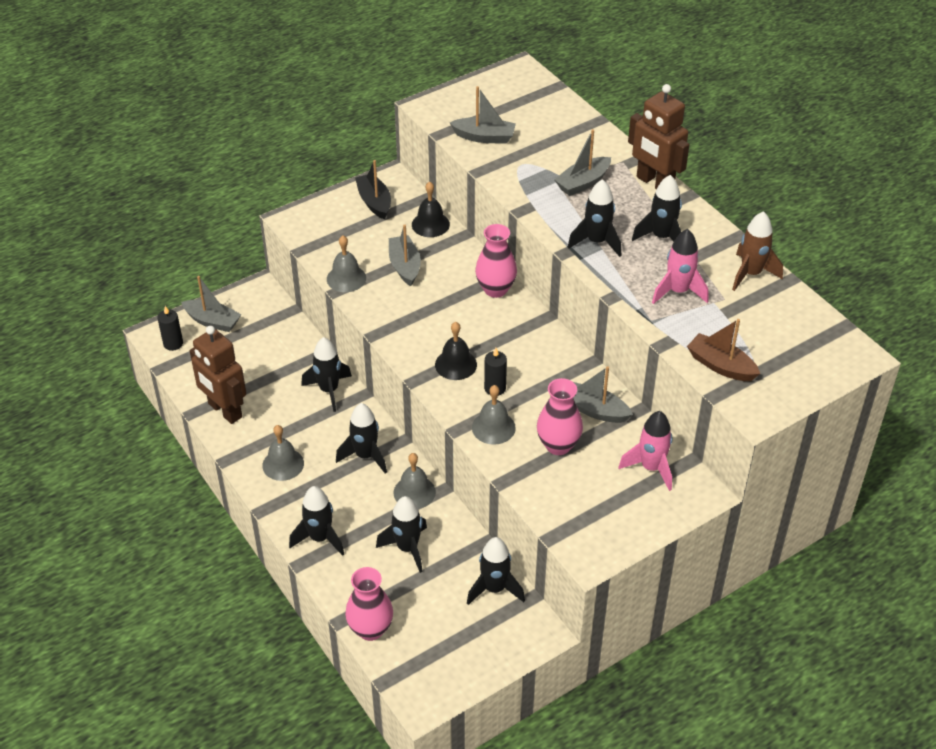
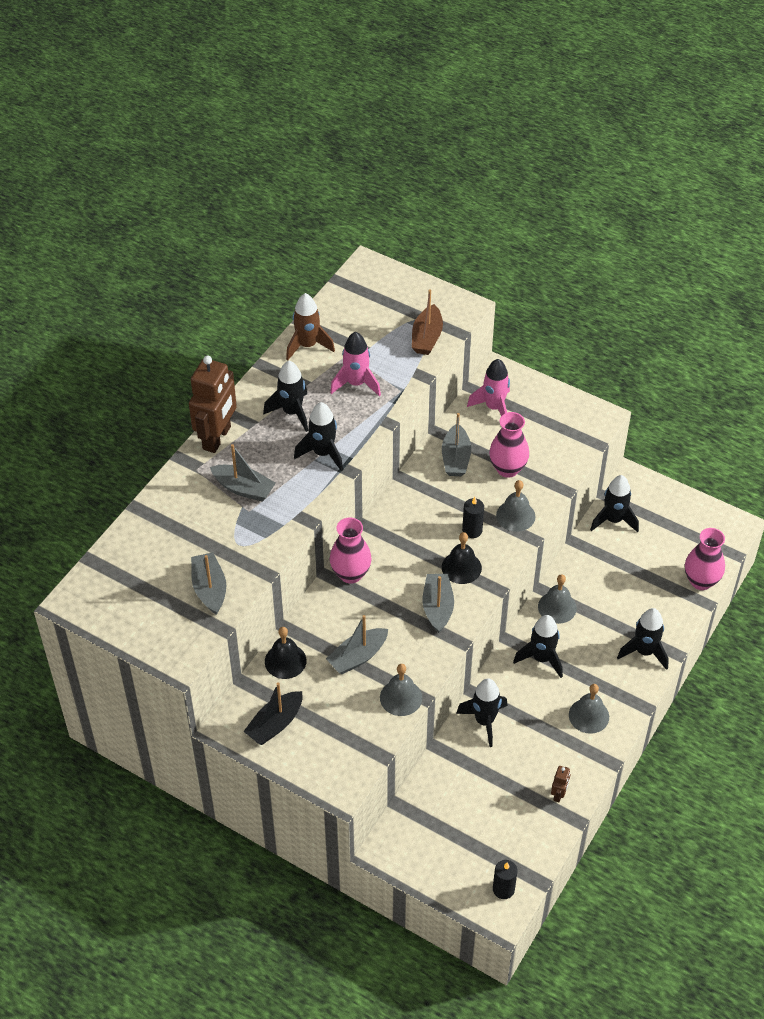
camera: 115 degrees left, 5 degrees up
grey boat [181,276,241,332] -> grey boat moved to [422,574,454,633]
brown robot [190,326,246,424] -> brown robot [551,766,571,802], size x0.43
black rocket [376,496,427,573] -> none

